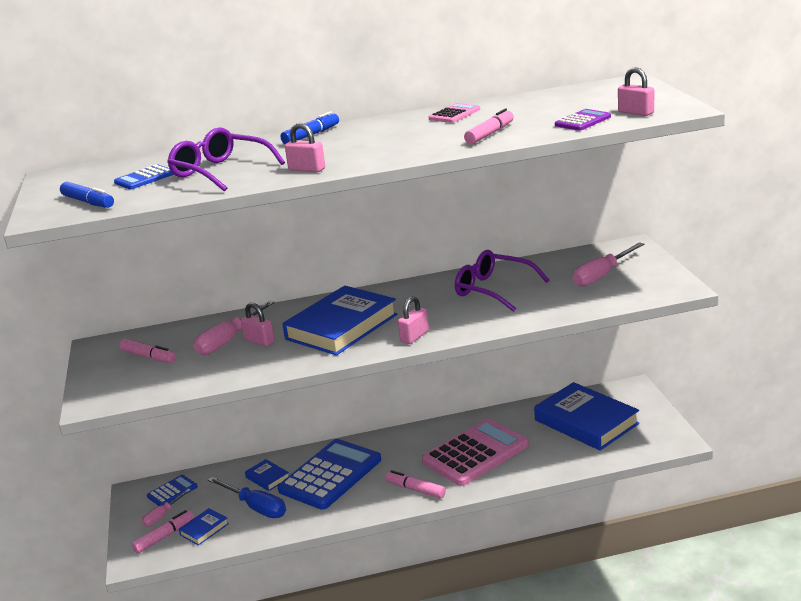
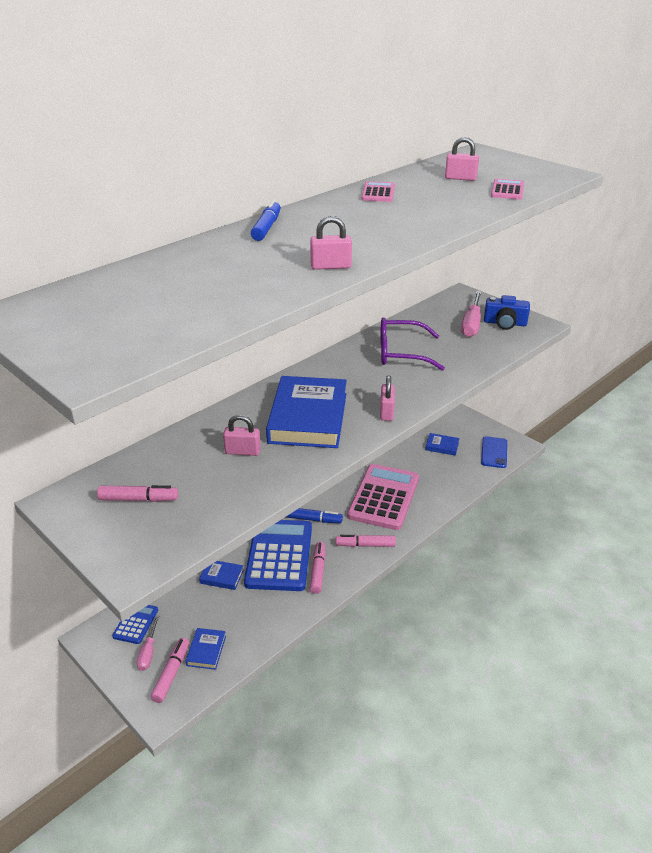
camera: 35 degrees left, 10 degrees up
blue marker [60,182,114,208] -> blue marker moved to [286,508,343,523]
blue calculator [114,165,174,189] -> none
purple glasses [167,127,285,191] -> none
pink screwdriver [193,301,275,355] -> none
blue screwdriver [208,477,286,518] -> none
pink marker [464,109,514,144] -> pink marker moved to [310,542,325,594]
blue book [534,382,639,451] -> blue book [425,433,459,456], size x0.43
purple calculator [555,109,611,131] -> pink calculator [491,179,524,200]
pink padlock [618,67,654,116] -> pink padlock moved to [445,137,479,181]
none -> blue phone [481,436,507,468]
none -> blue camera [484,295,530,330]

